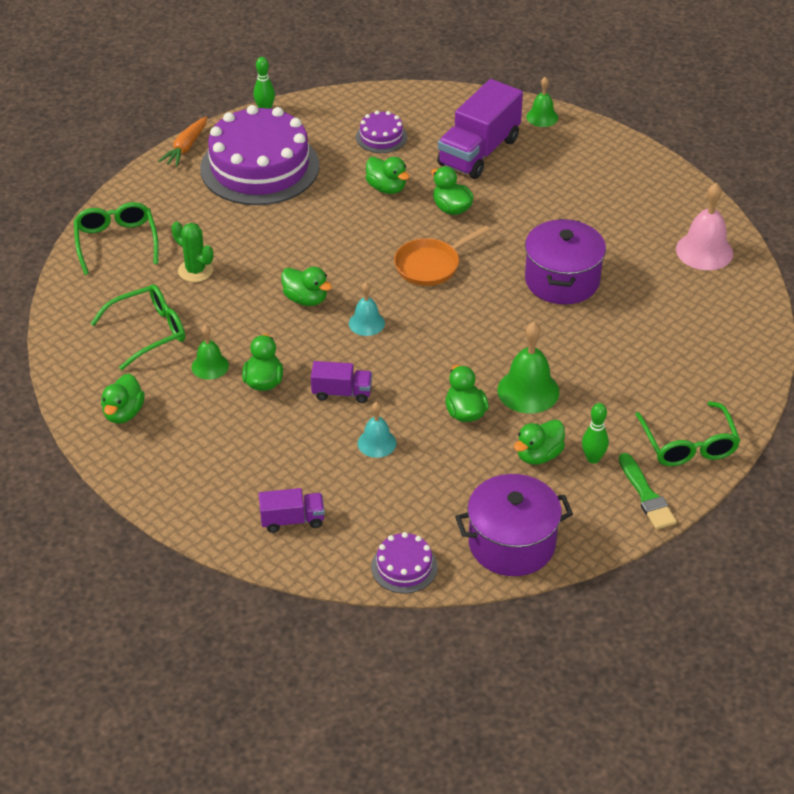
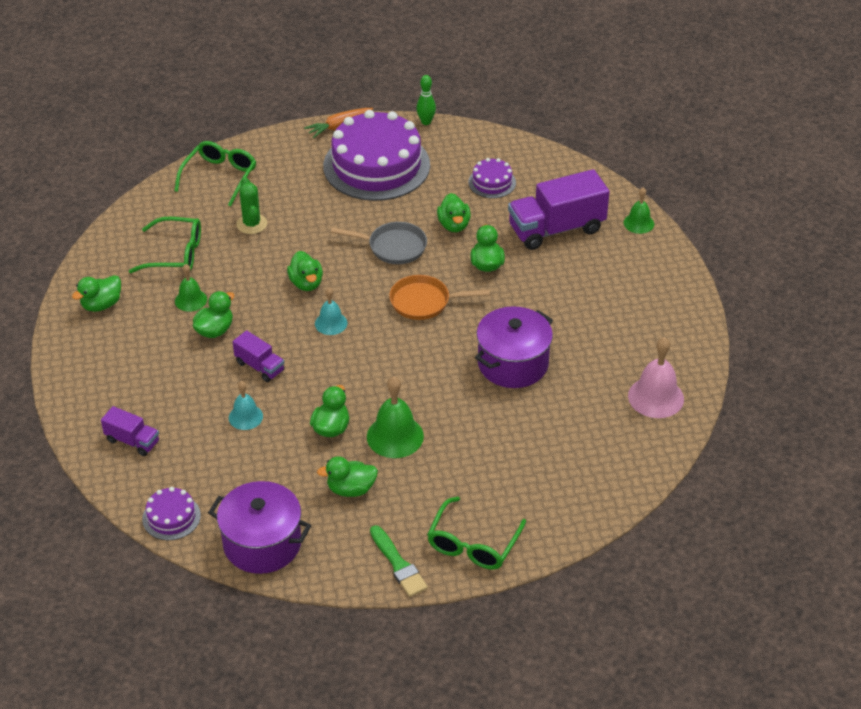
camera: 35 degrees right, 0 degrees up
green bowling pin [582,403,609,464] -> none
green brush [619,453,677,529] -> green brush turned 45 degrees counterclockwise [370,525,428,597]
none -> grey pan [331,222,427,264]

